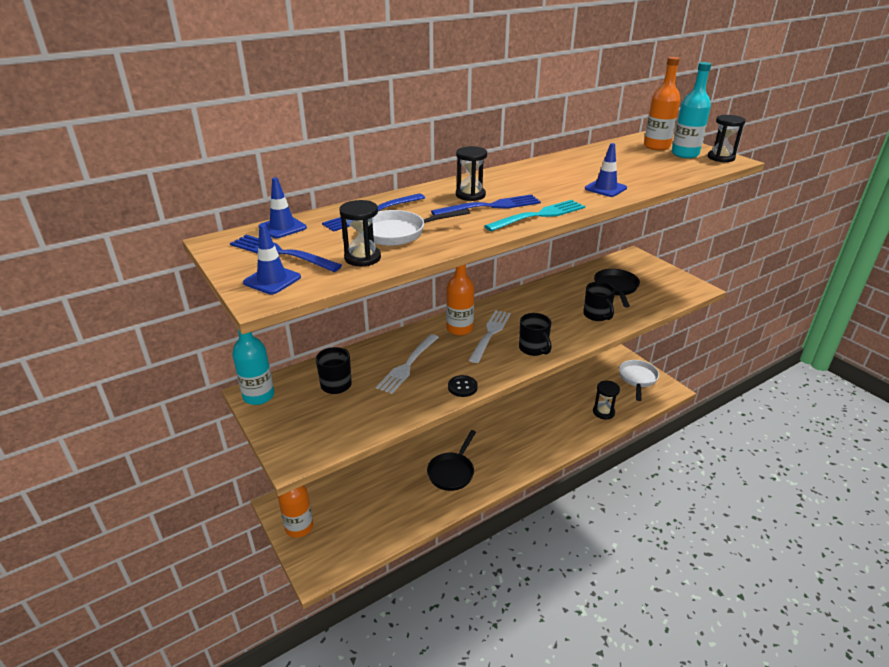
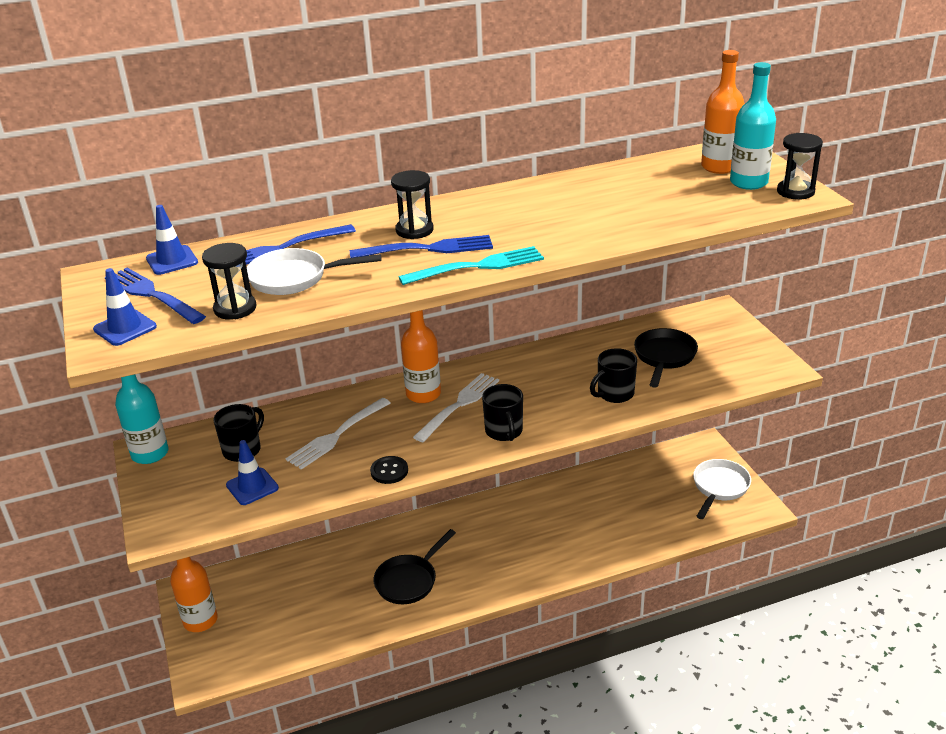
camera: 15 degrees right, 0 degrees up
black mug [583,282,615,321] -> black mug turned 60 degrees clockwise [590,348,637,403]
blue traffic cone [585,143,627,197] -> blue traffic cone moved to [226,440,279,505]
black hourglass [593,381,620,420] -> none

